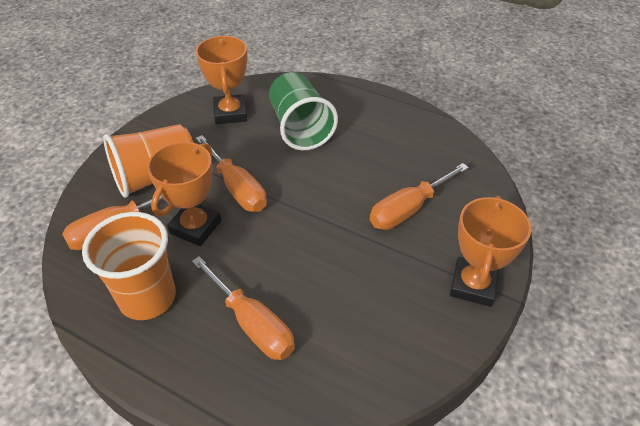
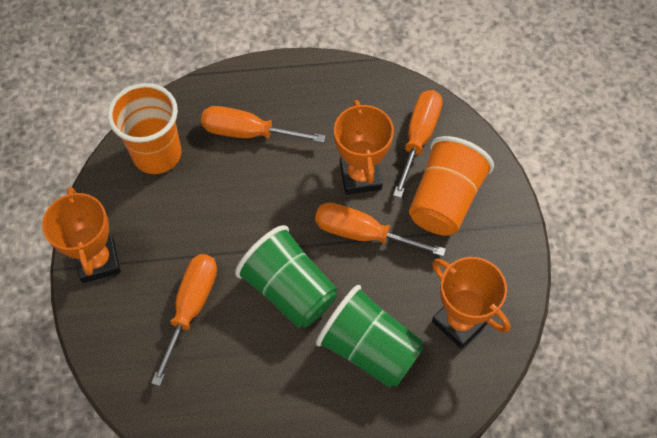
camera: 145 degrees right, 15 degrees up
orange cup [82,212,176,320] -> orange cup moved to [108,83,181,174]
none -> green cup [235,225,337,328]

